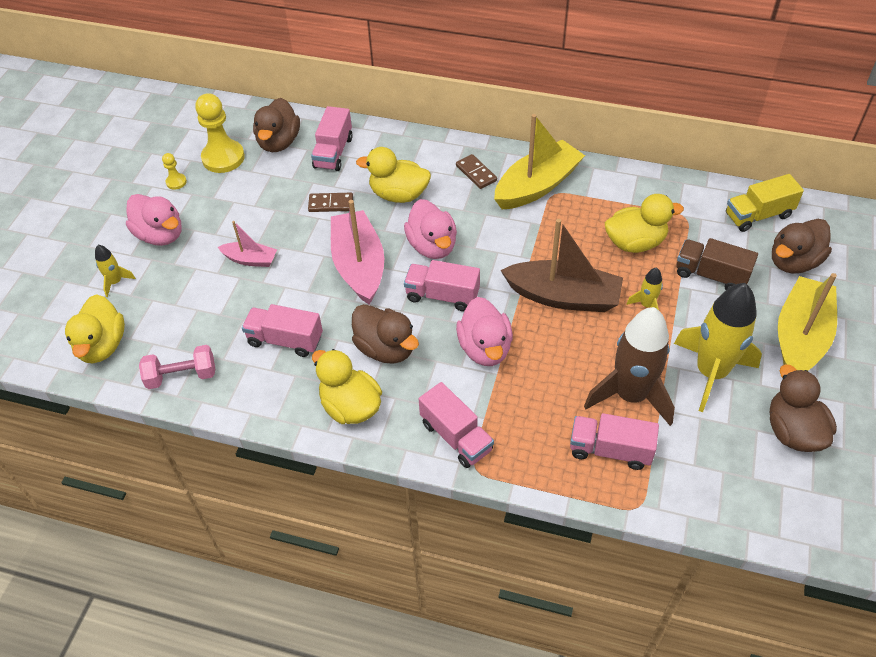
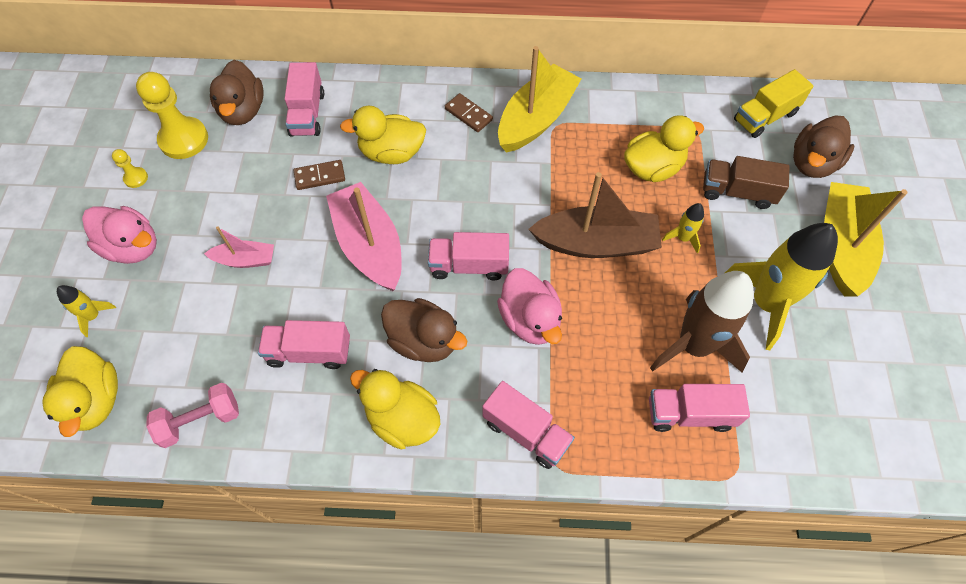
camera: 15 degrees left, 10 degrees up
pink duck [404,199,457,259] -> none
brown duck [770,364,837,452] -> none

